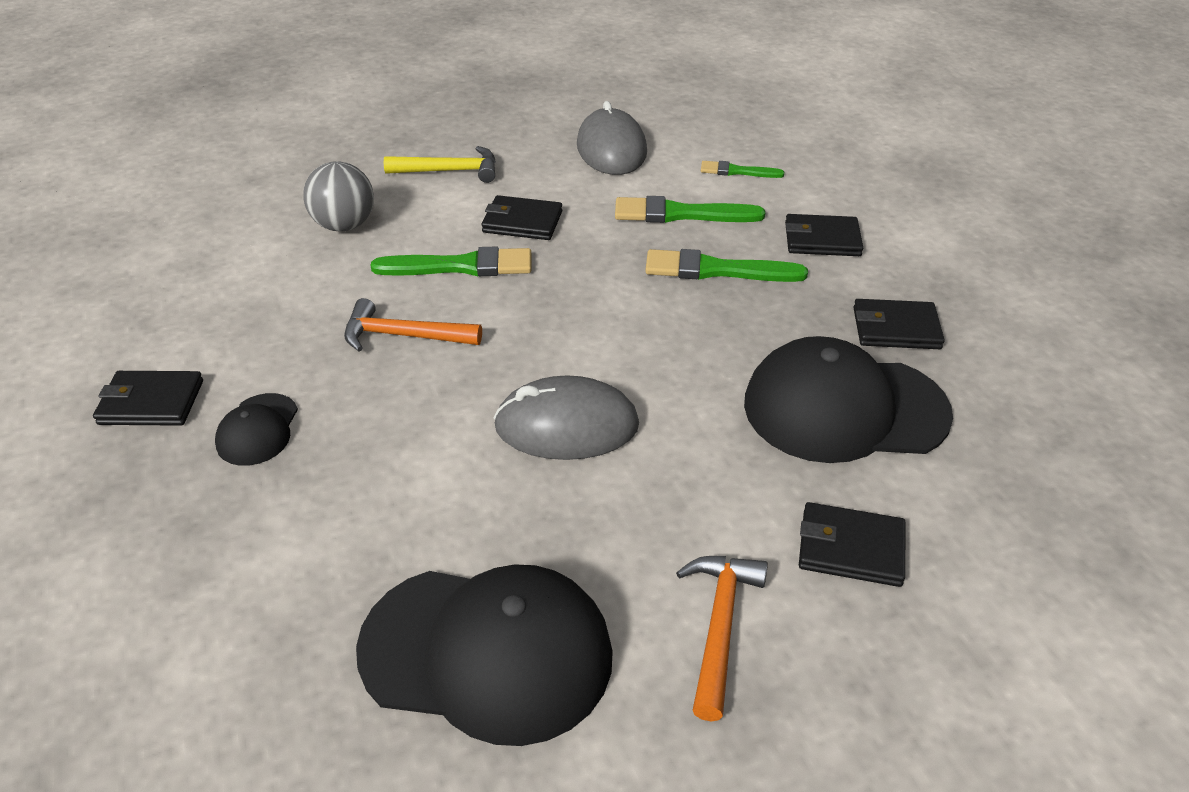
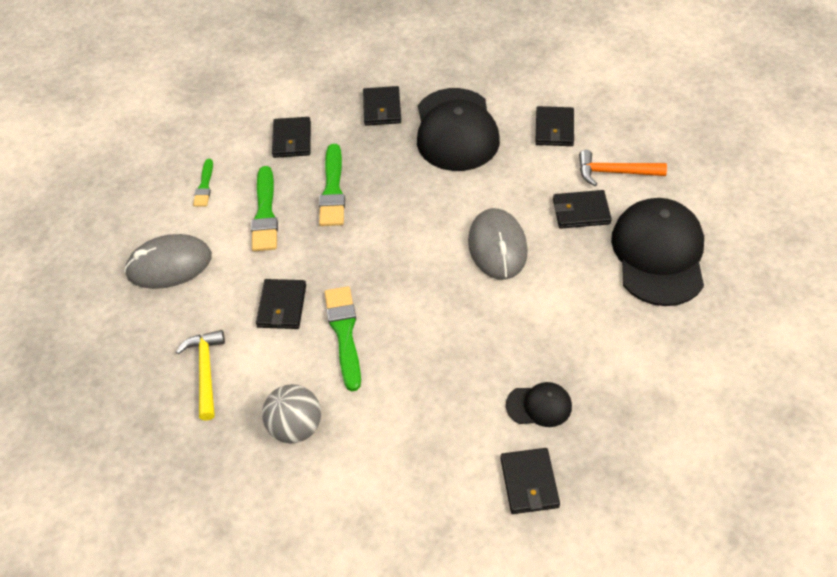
camera: 95 degrees left, 10 degrees up
orange hammer [344,298,482,351] -> none
none -> black wallet [553,190,612,229]

